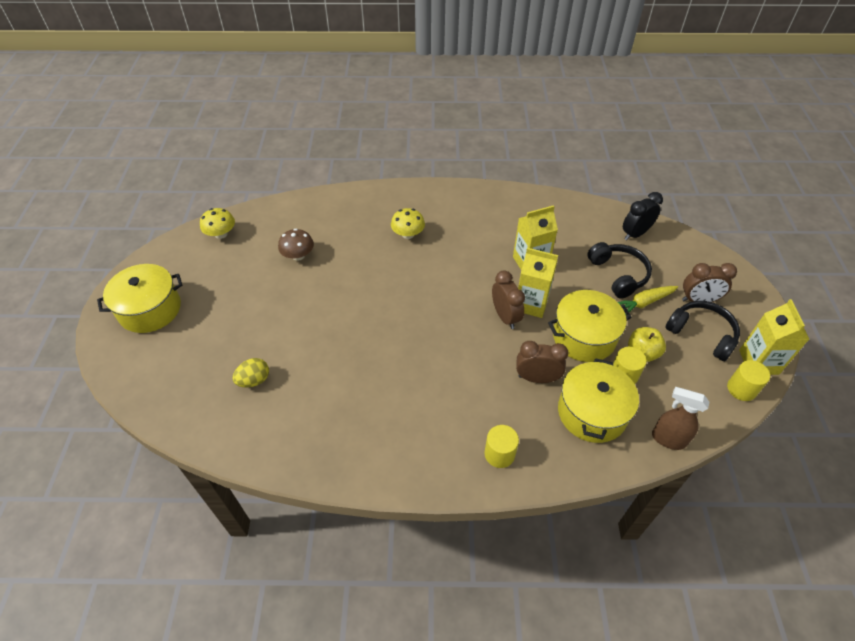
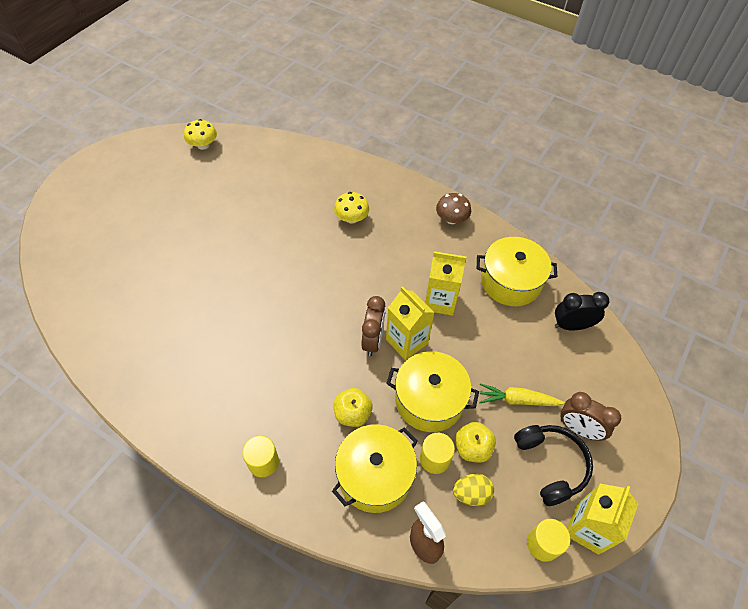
camera: 30 degrees right, 5 degrees up
yellow pot [97,264,182,333] -> yellow pot moved to [477,237,557,306]
yellow egg [232,358,269,388] -> yellow egg moved to [453,474,494,506]
brown mushroom [278,229,314,261] -> brown mushroom moved to [436,193,471,224]
brown clock [516,341,569,383] -> yellow apple [334,388,373,427]
black headphones [587,242,652,299] -> none

